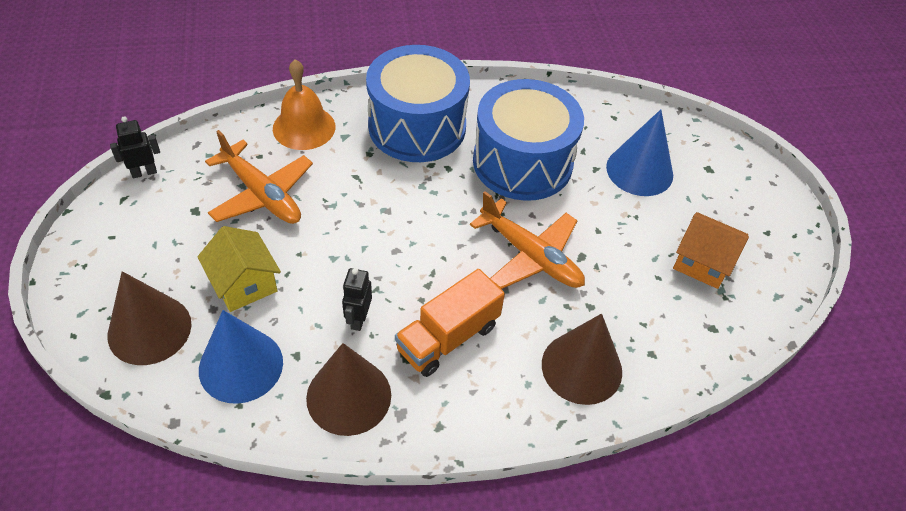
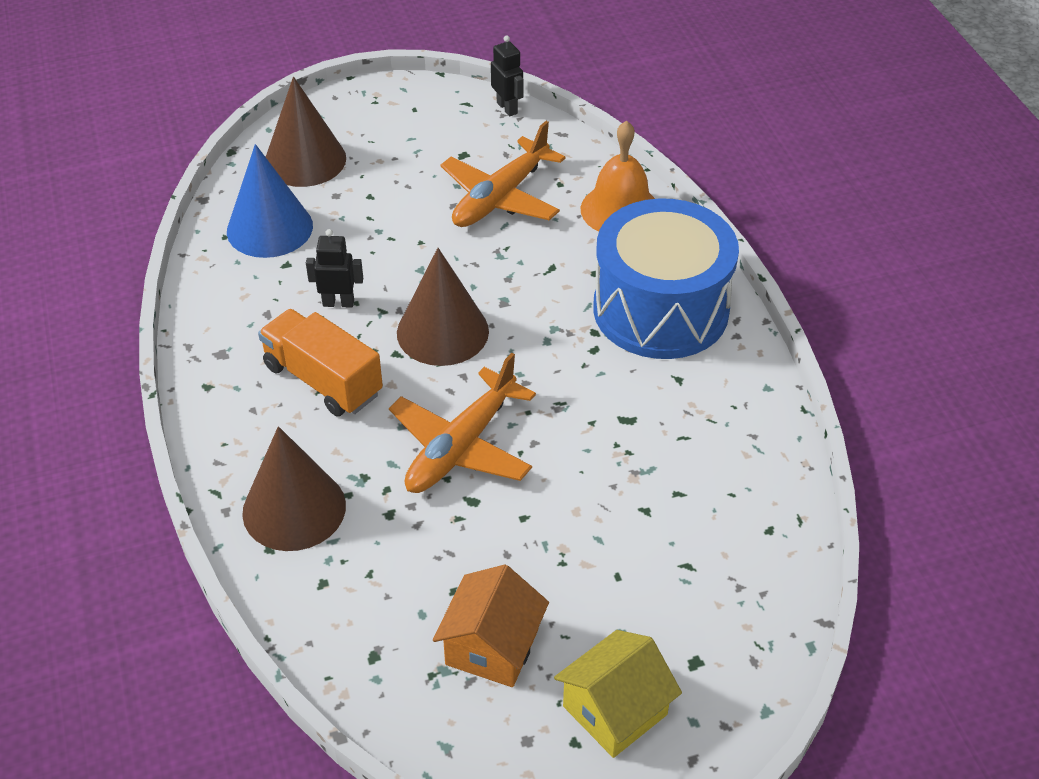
camera: 85 degrees right, 5 degrees down
yellow house [197,226,281,312] -> yellow house moved to [554,630,682,758]
brown cone [306,343,391,436] -> brown cone moved to [397,248,489,366]
blue drum [473,79,584,201] -> none
blue cone [606,109,673,196] -> none

